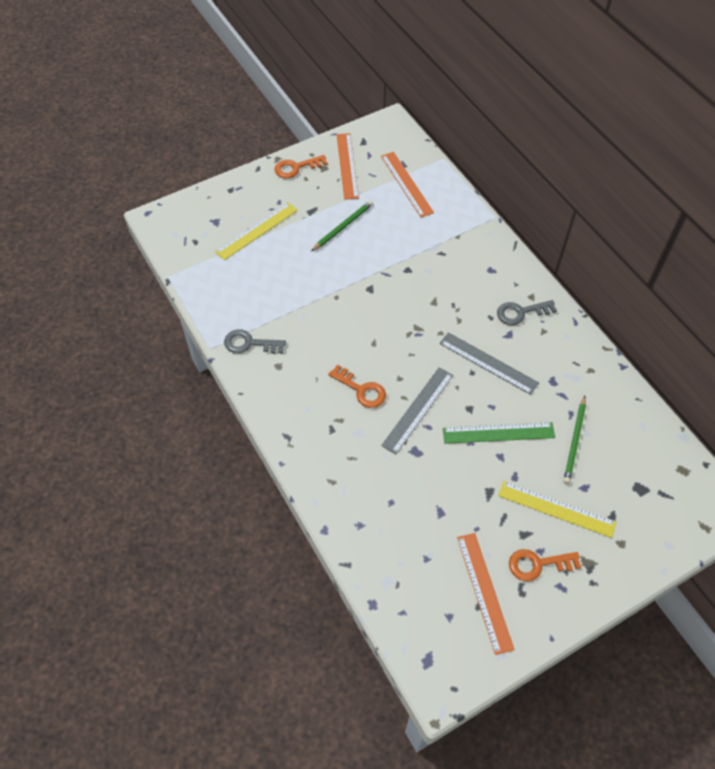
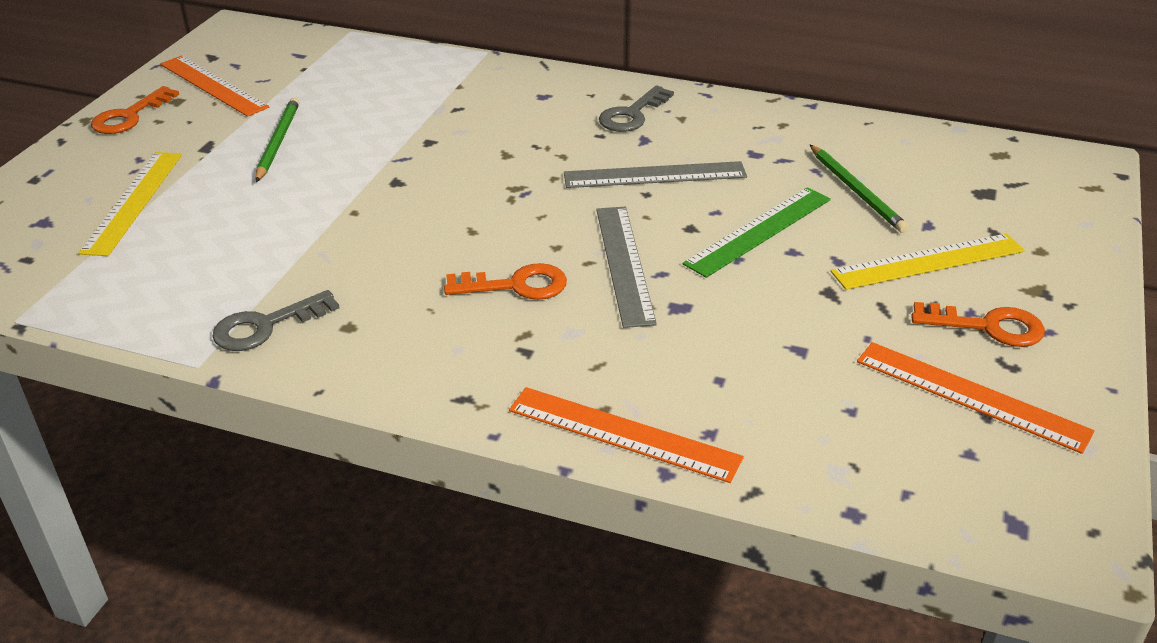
camera: 40 degrees left, 20 degrees down
orange ruler [381,152,434,217] -> orange ruler moved to [509,387,744,483]
orange key [509,549,581,581] -> orange key turned 120 degrees counterclockwise [911,302,1045,347]

